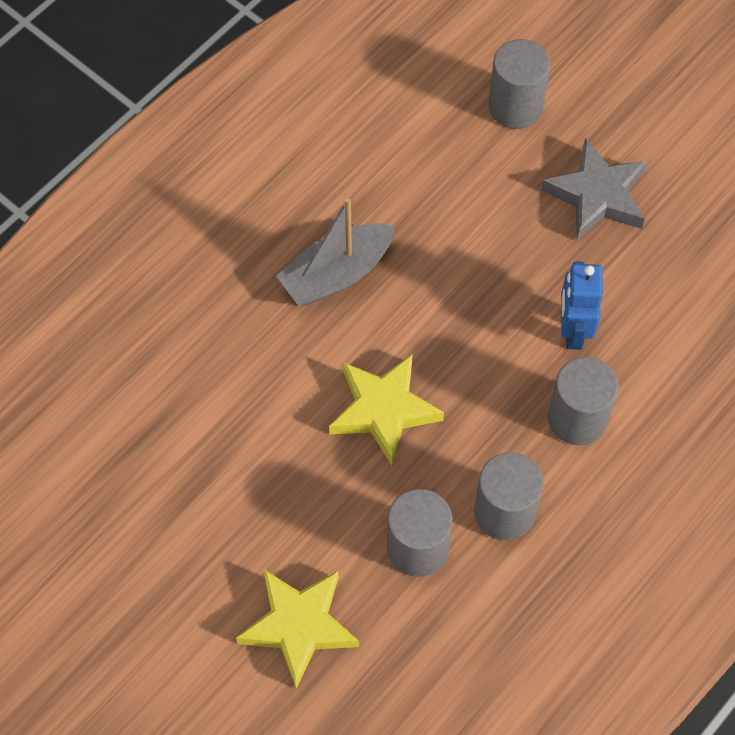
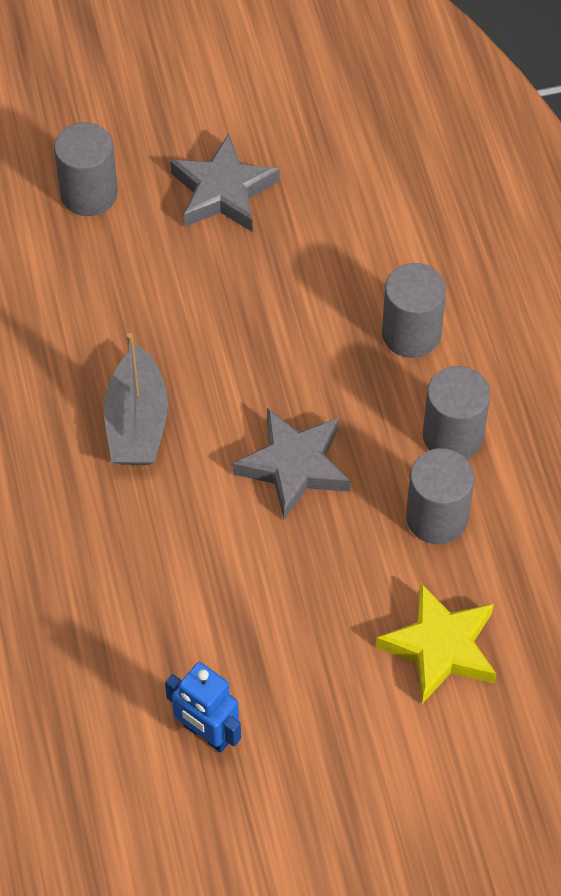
camera: 55 degrees left, 5 degrees down
yellow star [329,354,444,465] -> grey star [233,408,350,520]
blue robot [561,262,603,350] -> blue robot moved to [165,662,241,753]

